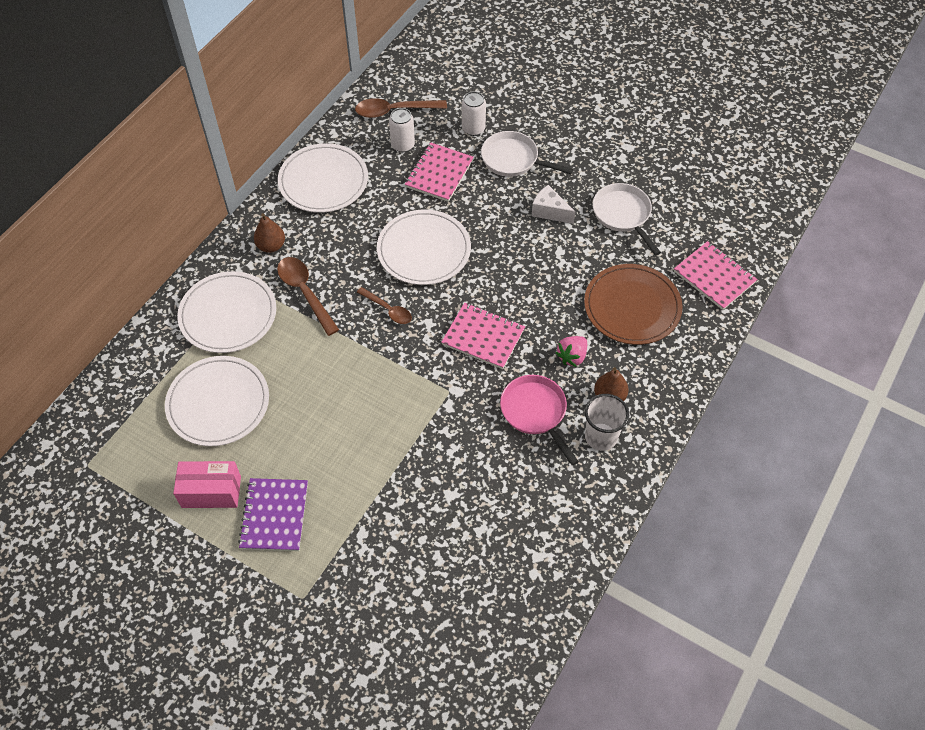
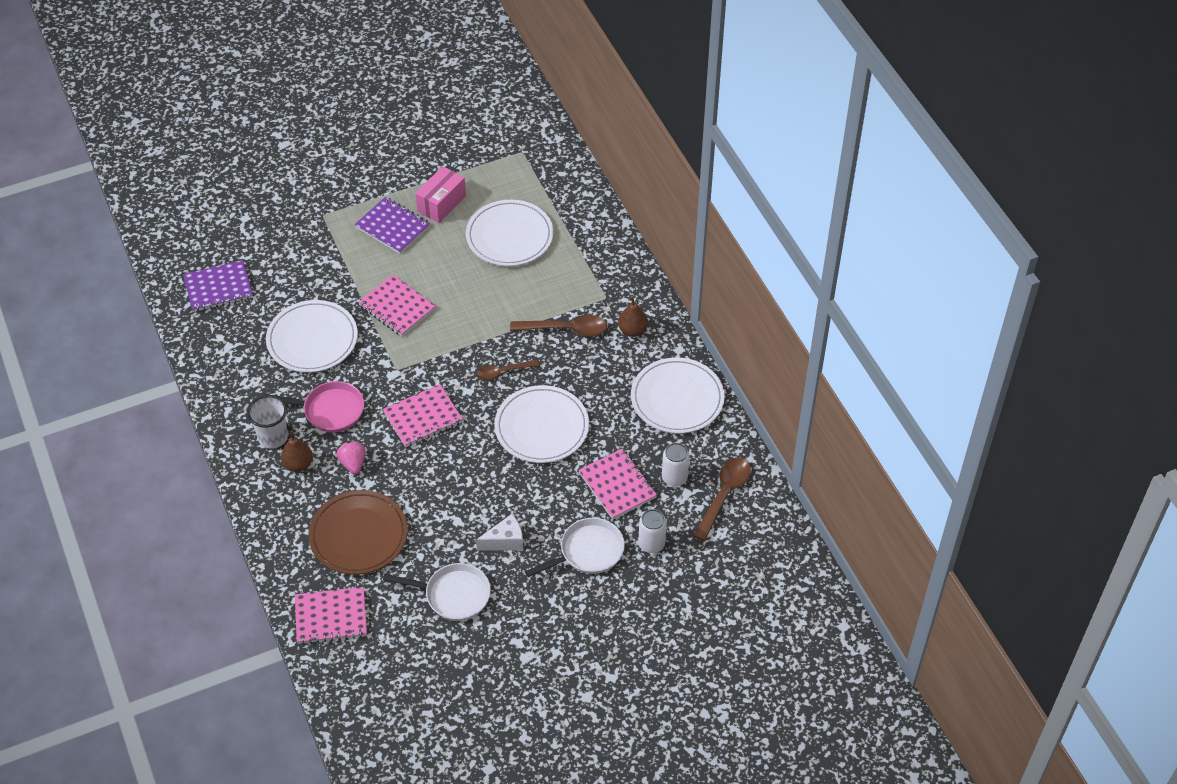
camera: 125 degrees right, 5 degrees down
white plate [177,271,276,353] -> white plate moved to [266,300,358,373]
none -> purple notebook [183,260,253,312]
none -> pink notebook [358,275,436,336]

